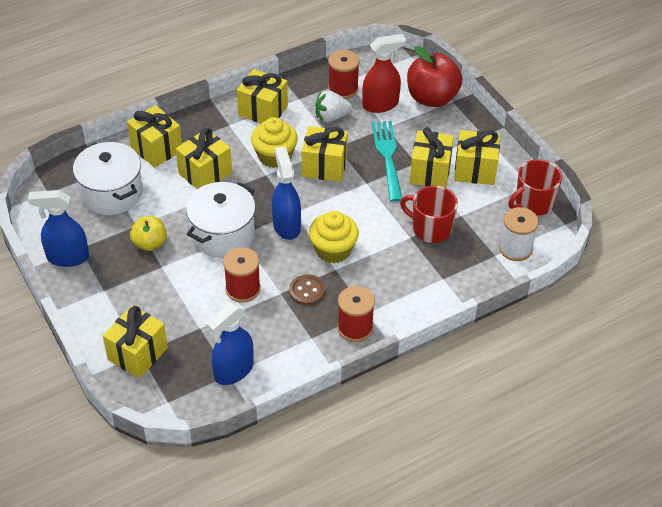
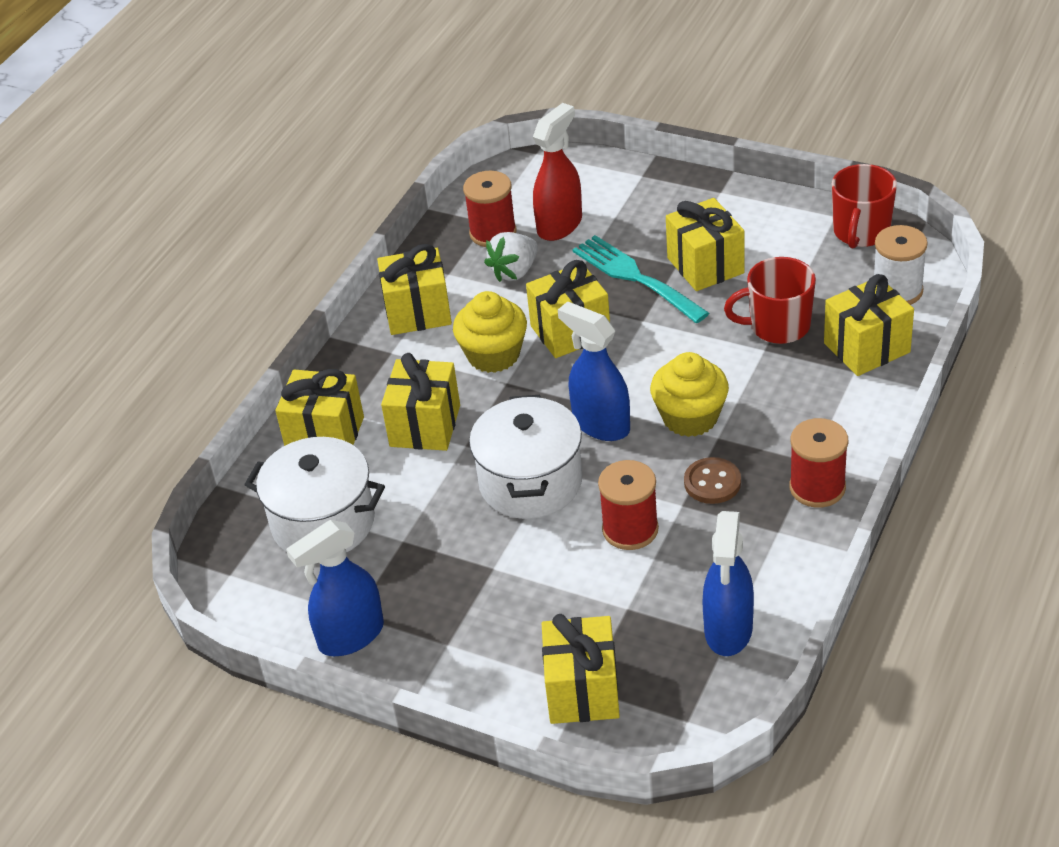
camera: 30 degrees left, 5 degrees down
yellow apple [130,216,167,251] -> none
red apple [407,46,462,107] -> none
yellow gift [454,130,500,185] -> yellow gift moved to [824,274,914,376]

